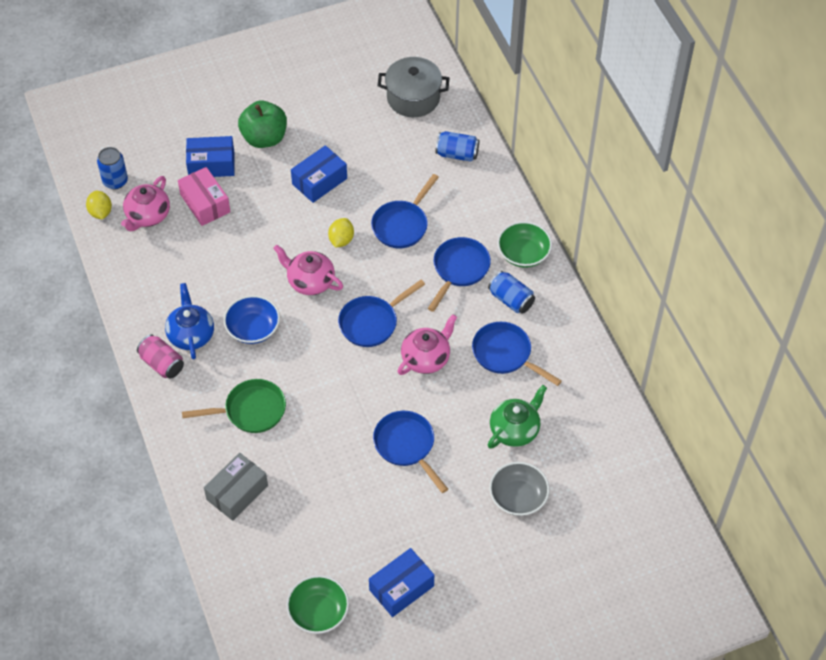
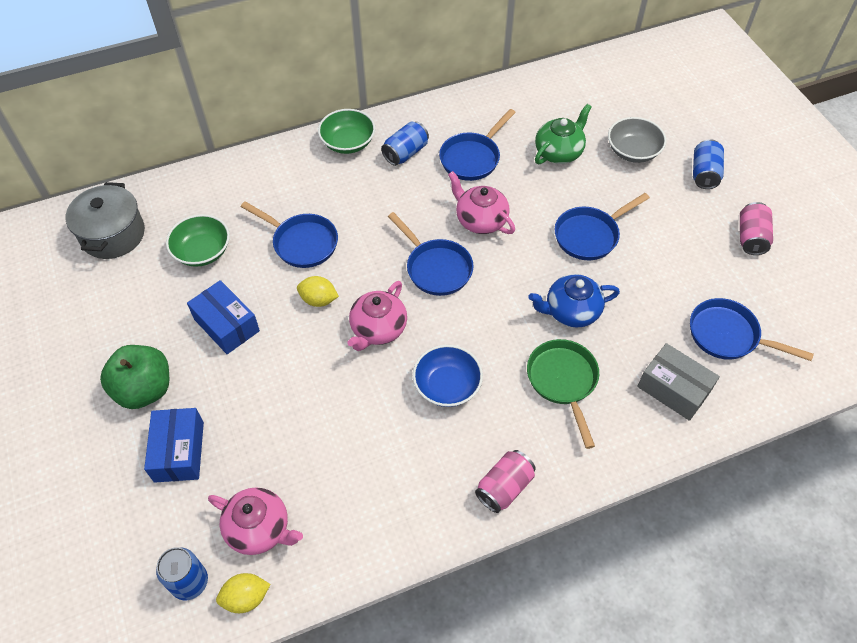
camera: 90 degrees left, 0 degrees up
blue teapot [165,283,214,360] -> blue teapot moved to [528,274,620,328]
pink box [178,167,230,226] -> none
green bowl [286,575,349,634] -> green bowl moved to [166,214,230,267]
blue box [369,548,434,617] -> pink can [740,202,773,255]
blue pan [428,237,491,312] -> blue pan moved to [690,298,814,361]
blue can [435,131,479,162] -> blue can moved to [693,139,724,189]
green teapot [488,385,547,449] -> green teapot turned 90 degrees clockwise [535,104,592,164]

